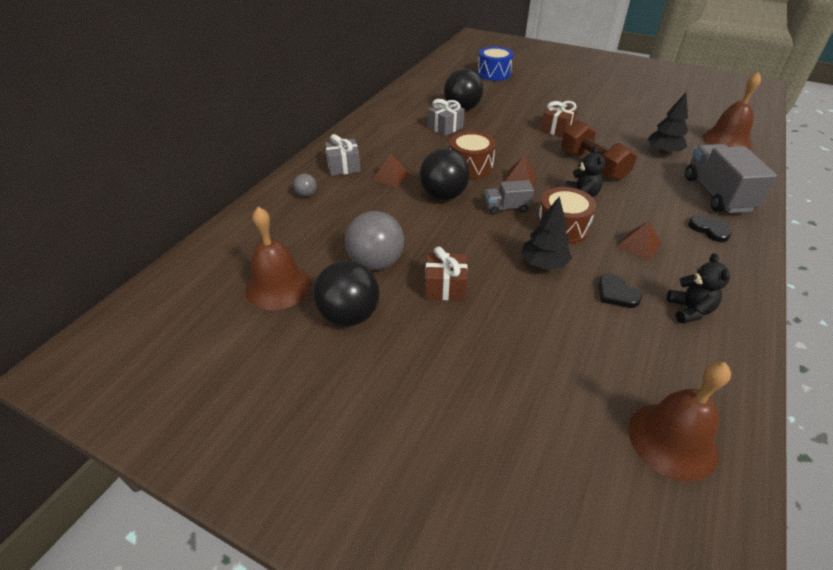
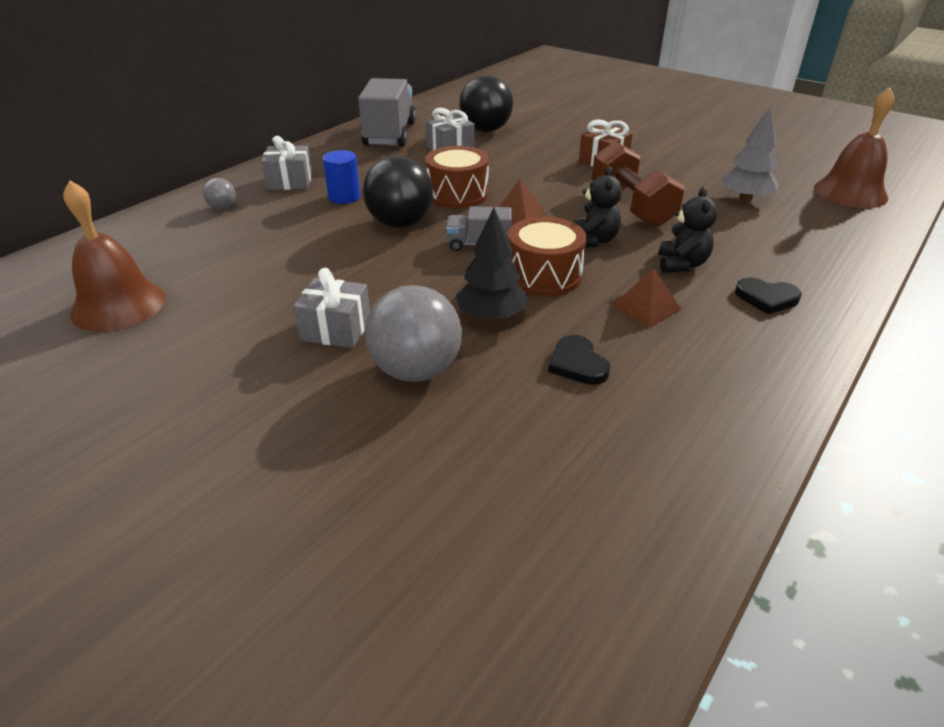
camera: 10 degrees right, 5 degrees down
black ball [313,260,380,326] -> none
grey ball [345,211,404,270] -> grey ball moved to [365,285,462,382]
brown pyramid [372,154,410,187] -> blue cylinder [323,150,360,204]
brown gift [425,247,468,300] -> grey gift [293,268,370,348]
blue drum [477,47,514,81] -> none
brown bell [629,362,731,482] -> none
black tree [647,92,688,154] -> grey tree [721,107,779,202]
black teddy bear [667,253,730,324] -> black teddy bear moved to [659,187,718,273]
grey truck [685,144,777,213] -> grey truck moved to [358,78,416,146]
black heart [688,215,731,242] -> black heart turned 135 degrees clockwise [735,277,802,314]

